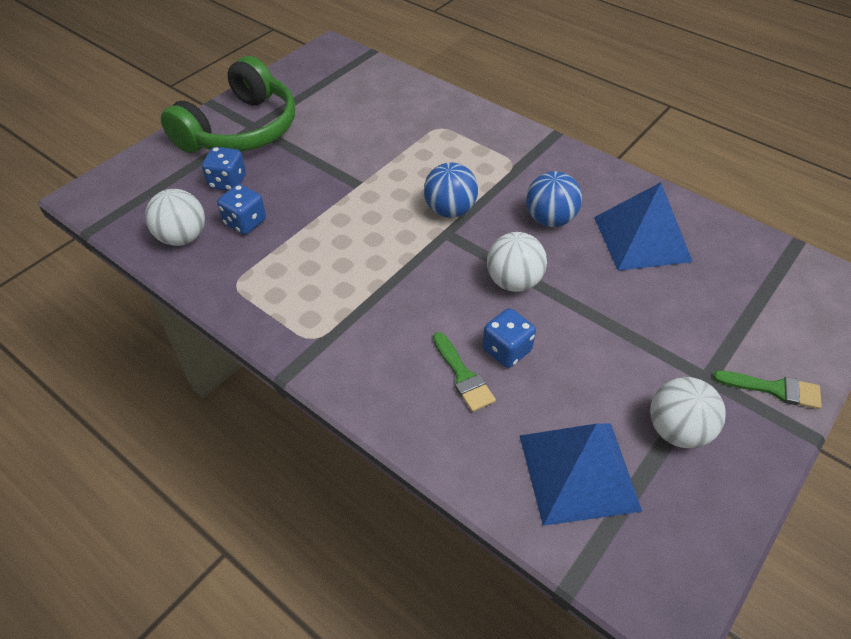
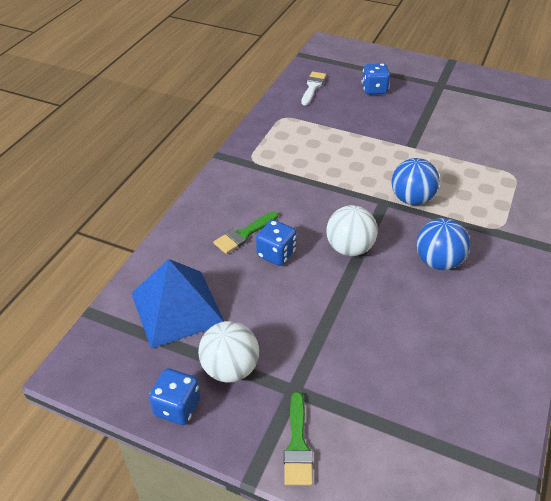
camera: 75 degrees right, 5 degrees down
white ball [145,189,205,246] -> white brush [301,72,326,105]
green headphones [161,56,295,153] -> none
blue dice [217,184,266,235] -> blue dice moved to [149,368,201,425]
blue pyramid [594,182,693,271] -> none

